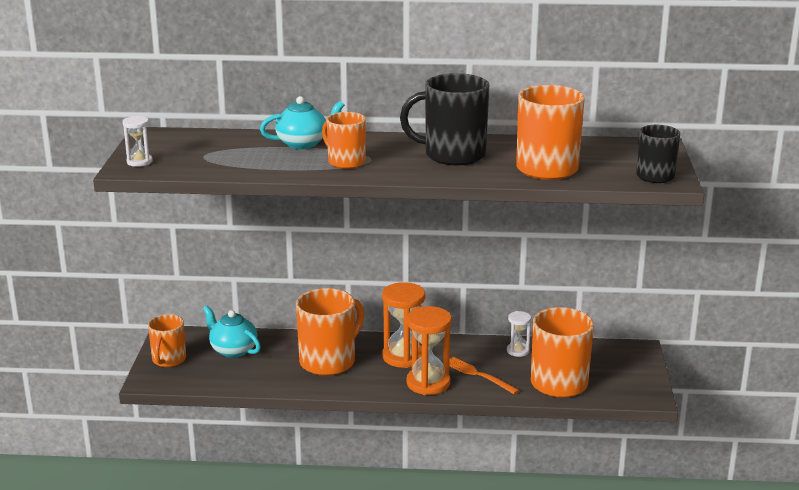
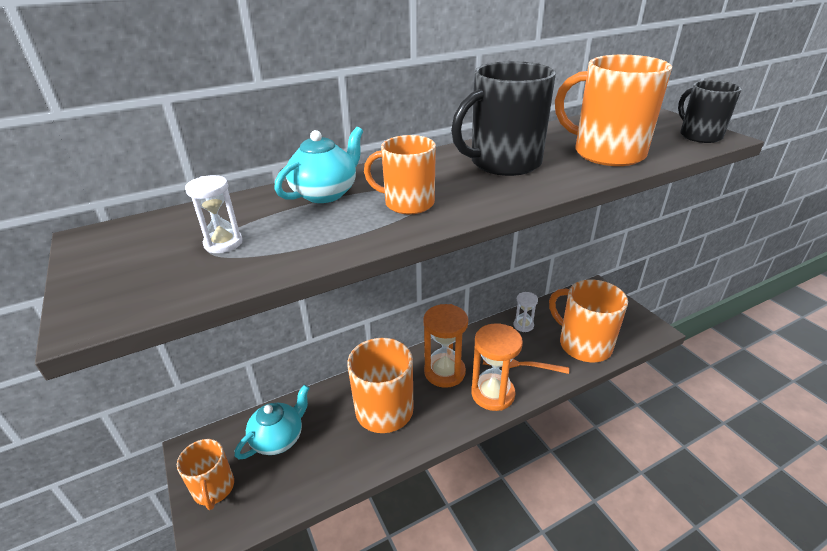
camera: 30 degrees left, 10 degrees up
white hourglass [122,116,153,167] -> white hourglass moved to [185,175,243,253]
turquoise teapot [203,306,261,358] -> turquoise teapot turned 120 degrees clockwise [235,385,309,459]

